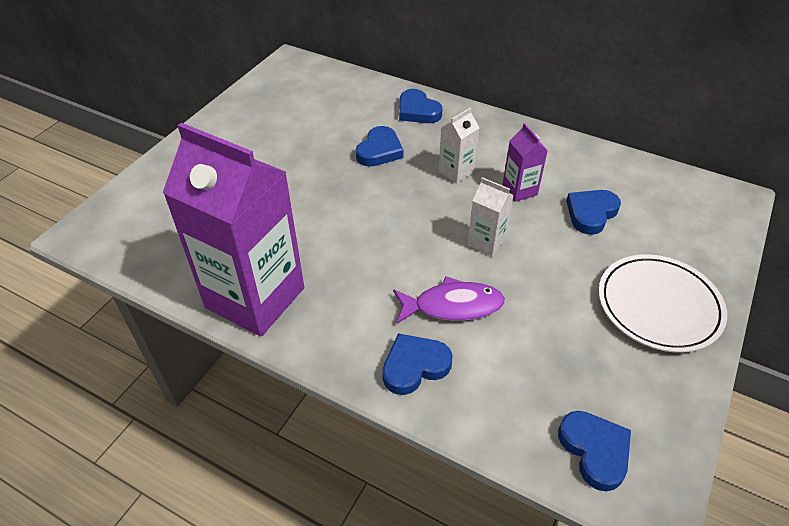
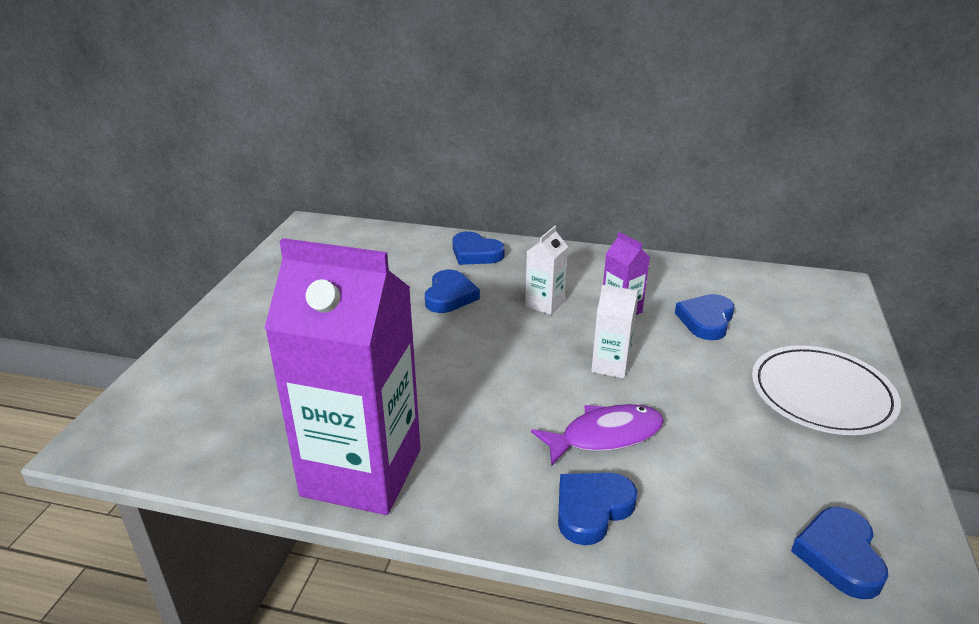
camera: 15 degrees left, 15 degrees down
blue heart [558,411,631,491] -> blue heart turned 135 degrees counterclockwise [791,507,888,599]

